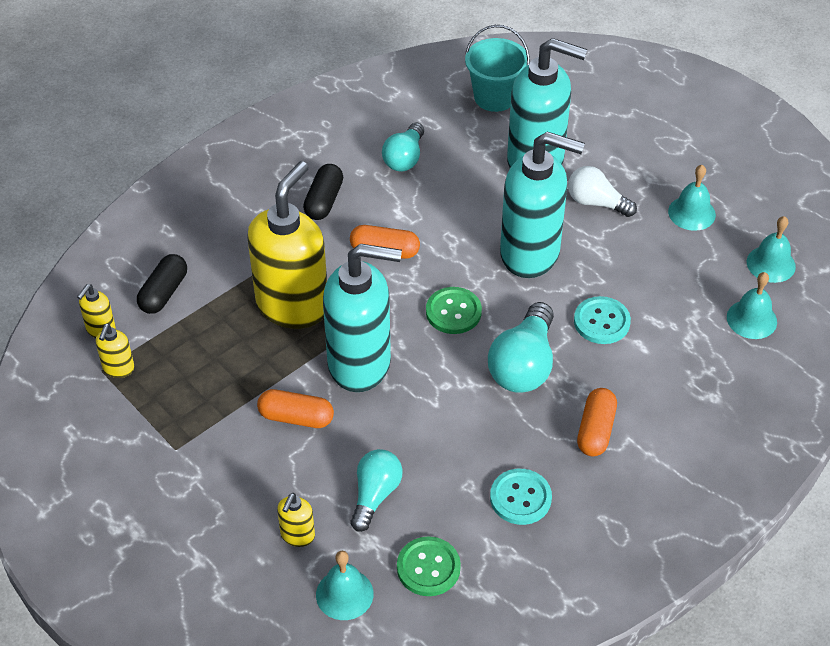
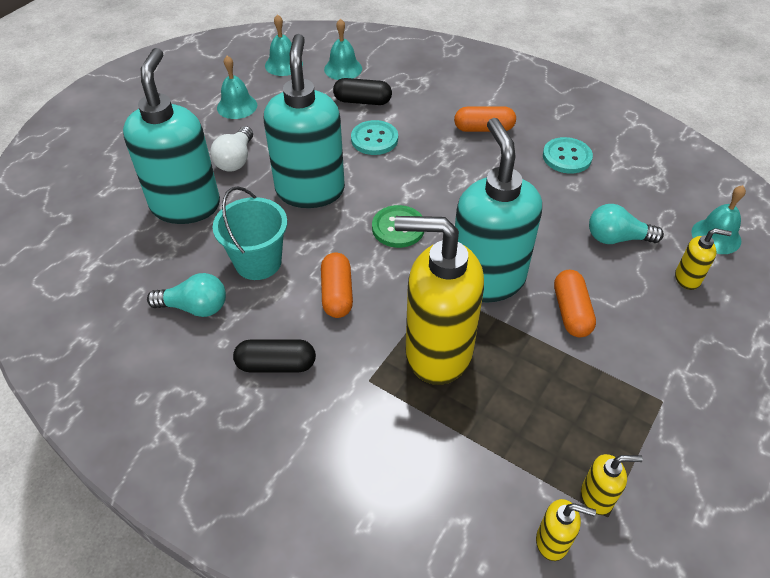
camera: 105 degrees left, 0 degrees up
black capsule [137,254,187,314] -> black capsule moved to [333,78,392,105]
green button [397,536,461,596] -> none
turquoise bucket [465,25,530,112] -> turquoise bucket moved to [213,186,287,280]
turquoise light bulb [488,302,554,393] -> none

